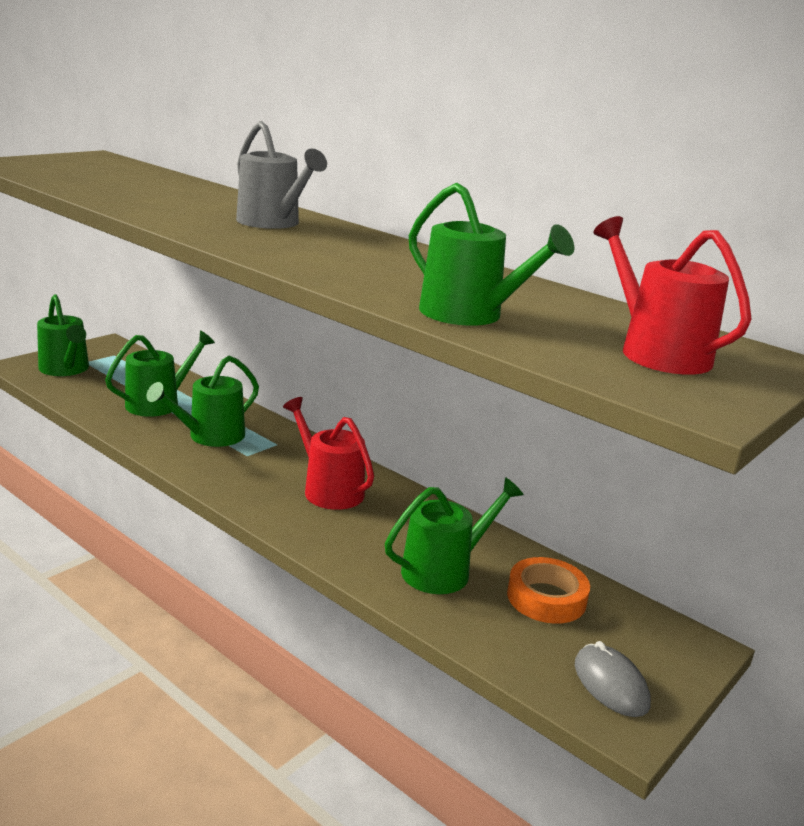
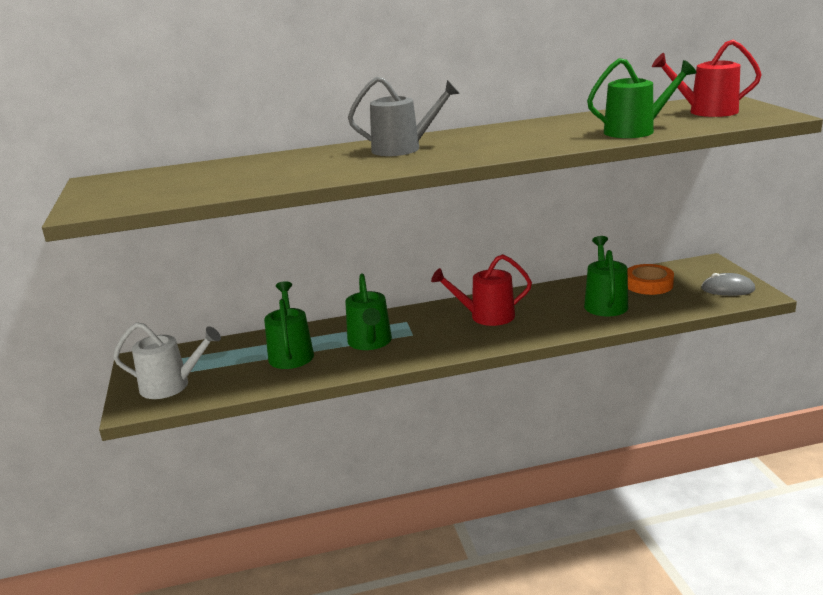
camera: 50 degrees left, 0 degrees up
green watering can [37,294,89,376] -> white watering can [113,322,221,399]

